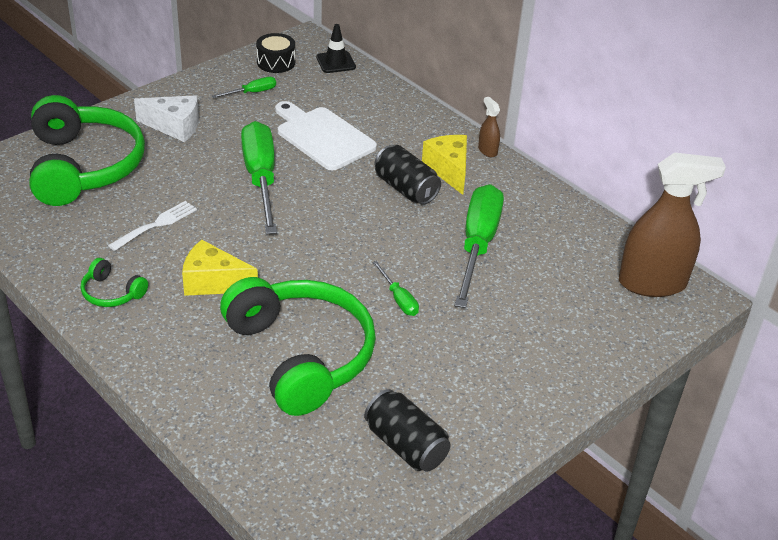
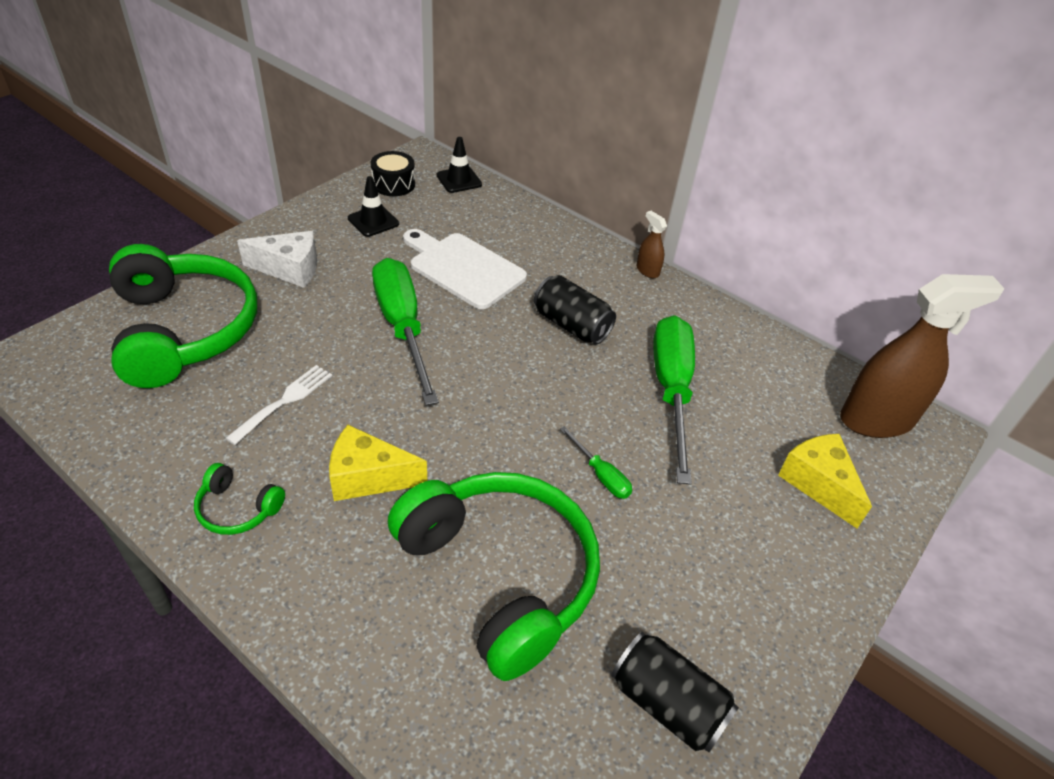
camera: 10 degrees left, 5 degrees up
green screwdriver [211,77,276,98] -> black traffic cone [348,176,399,237]
yellow cheese [422,135,467,195] -> yellow cheese moved to [778,434,872,528]

